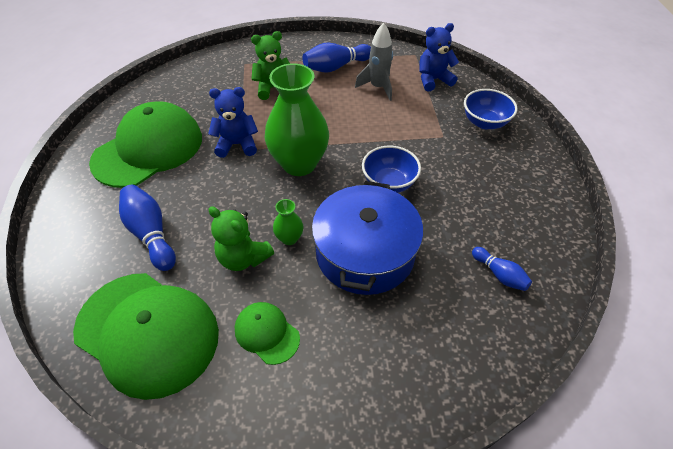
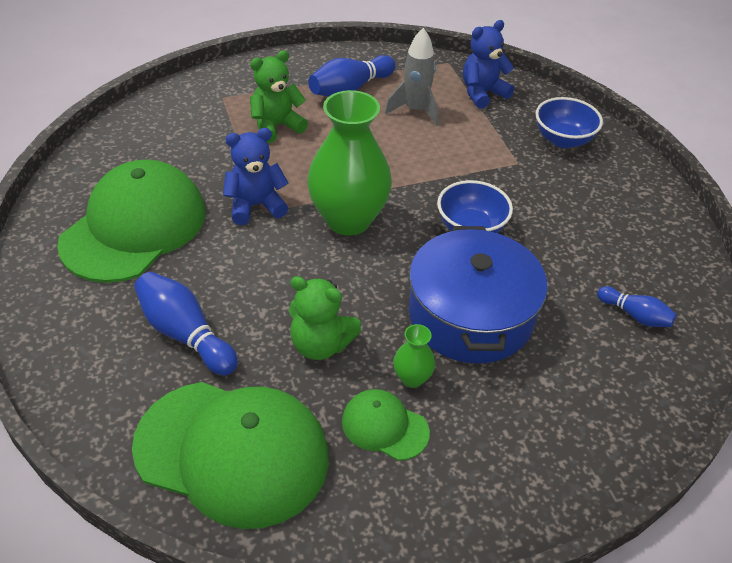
camera: 15 degrees left, 5 degrees down
green vase [273,199,303,245] -> green vase moved to [393,324,435,388]

